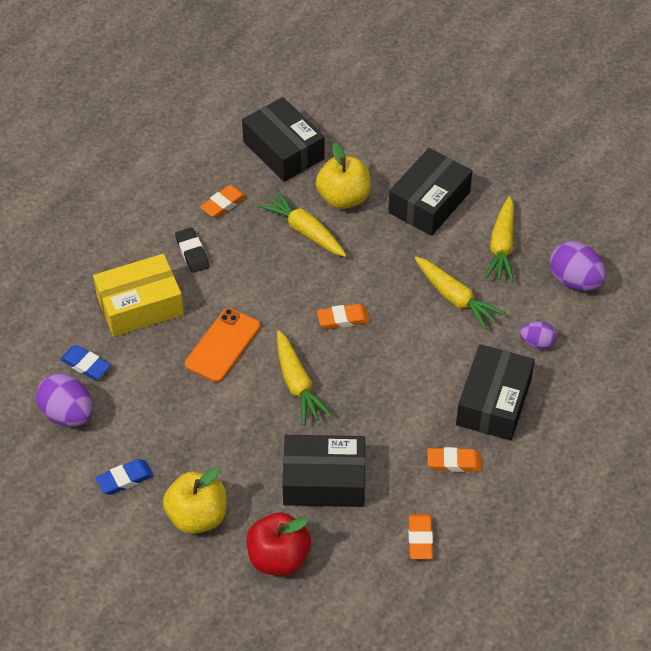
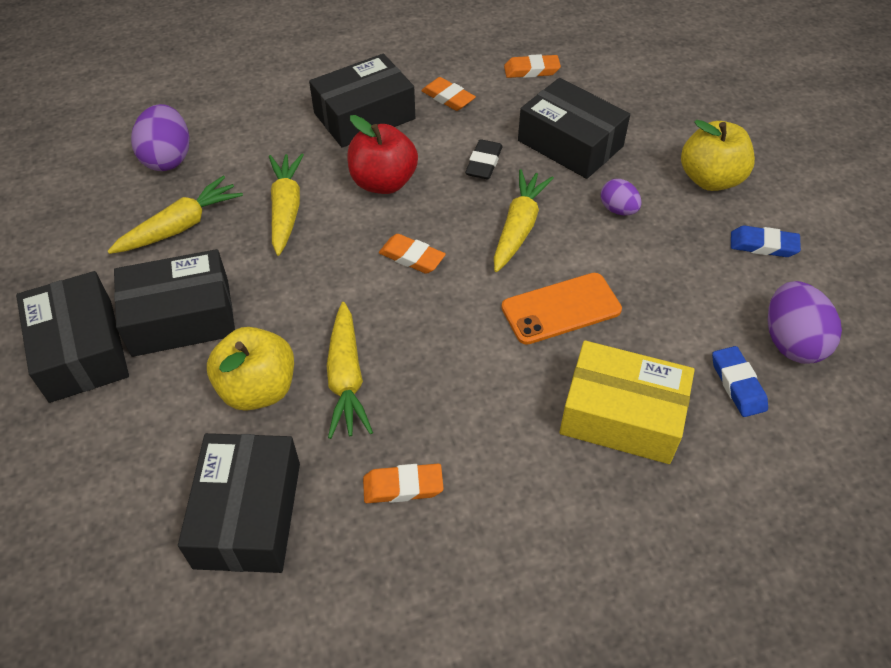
camera: 140 degrees left, 0 degrees up
black eraser [175,228,209,273] -> black eraser moved to [465,139,502,179]
red apple [246,512,311,576] -> red apple moved to [347,115,418,194]
orange eraser [408,514,433,559] -> orange eraser turned 45 degrees clockwise [504,54,561,78]
purple egg [520,321,557,349] -> purple egg moved to [601,179,642,215]
none -> black box [16,271,129,403]

